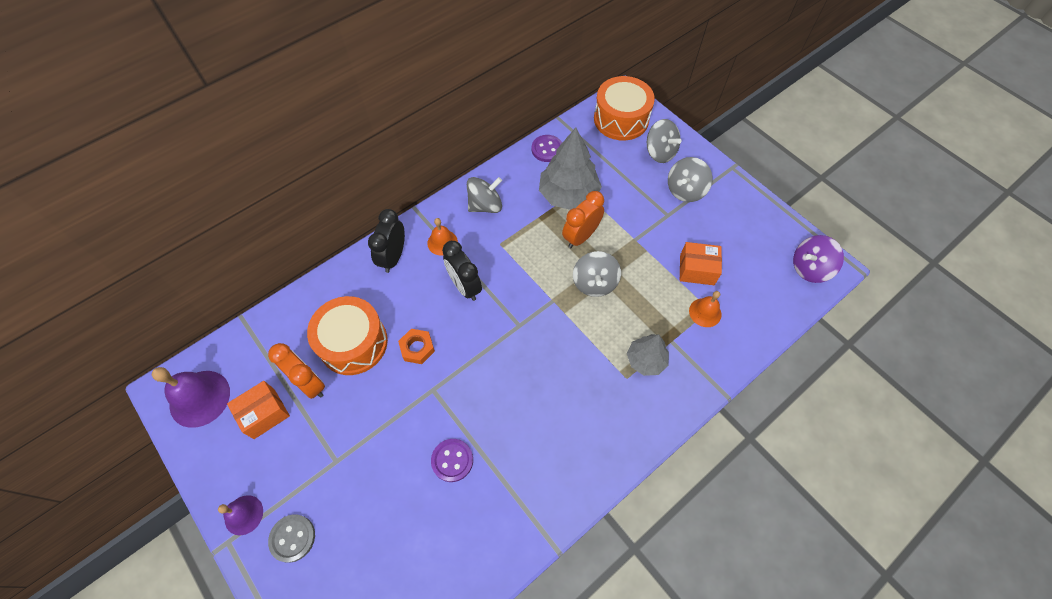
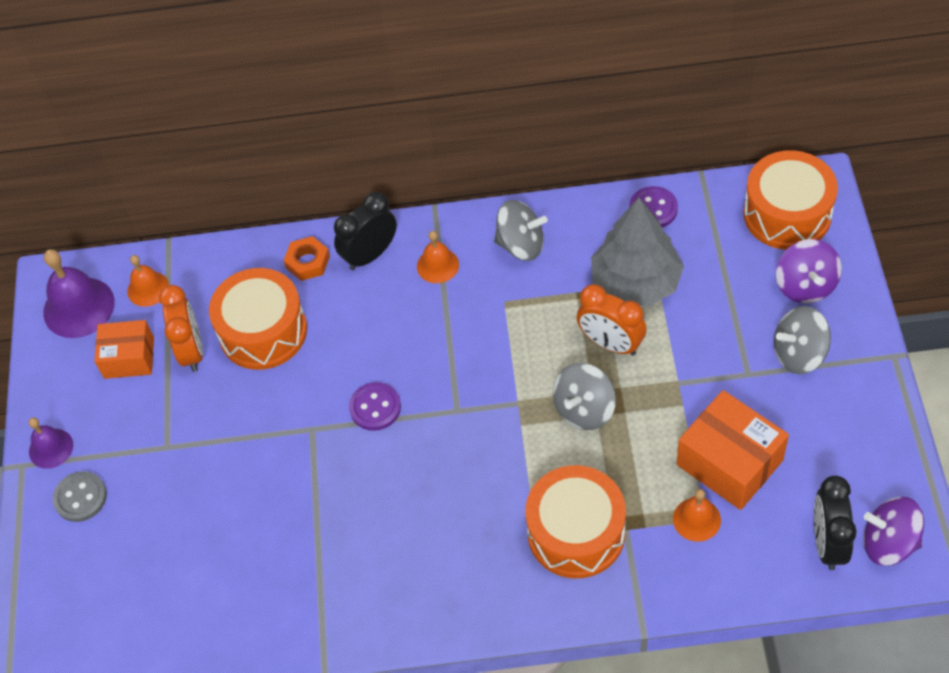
camera: 40 degrees right, 5 degrees down
orange nut [398,329,435,364] -> orange nut moved to [283,236,330,281]
purple button [431,439,473,482] -> purple button moved to [349,382,401,431]
black clock [442,241,482,301] -> black clock moved to [814,476,857,570]
orange clock [562,191,604,248] -> orange clock turned 135 degrees counterclockwise [577,284,647,356]
grey tree [627,334,669,376] -> orange drum [525,465,626,578]
grey spinning top [647,119,682,163] -> purple spinning top [776,239,842,304]
orange box [680,242,722,285] -> orange box [677,390,789,510], size x1.52
none -> orange bell [127,255,169,307]

